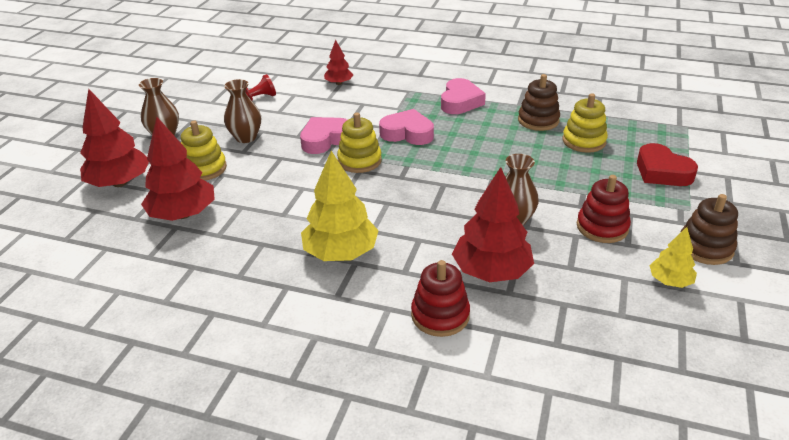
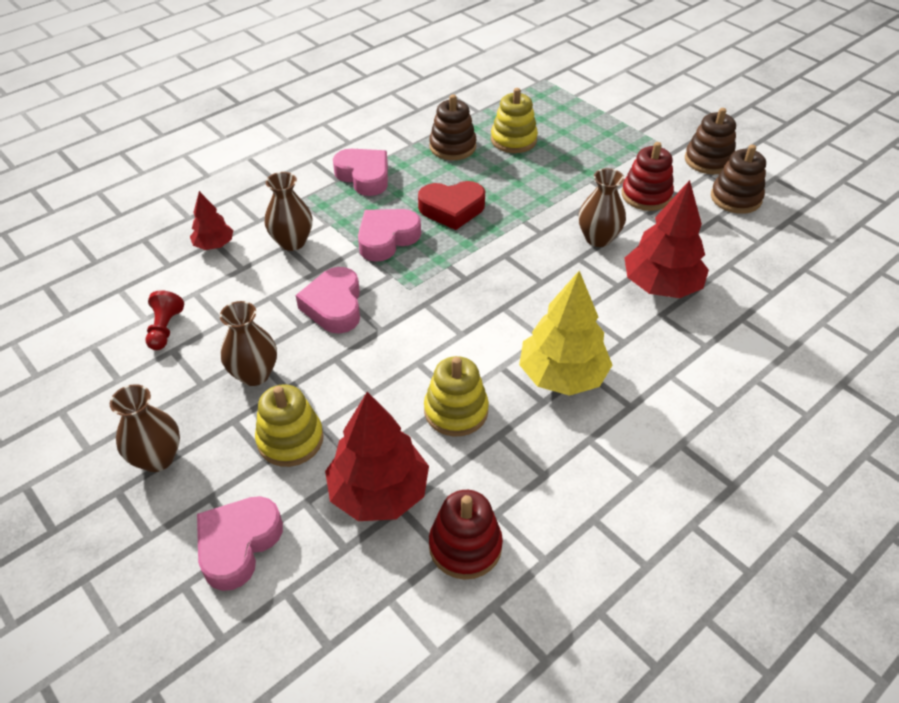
camera: 60 degrees left, 10 degrees up
red tree [80,89,149,187] -> pink heart [197,496,283,591]
yellow stacking toy [337,113,382,173] -> yellow stacking toy moved to [424,356,489,436]
red stacking toy [411,260,470,337] -> red stacking toy moved to [429,490,503,580]
red heart [637,143,698,186] -> red heart moved to [418,181,485,230]
yellow tree [649,227,697,288] -> brown stacking toy [711,145,766,214]
none -> brown vase [265,172,312,251]

